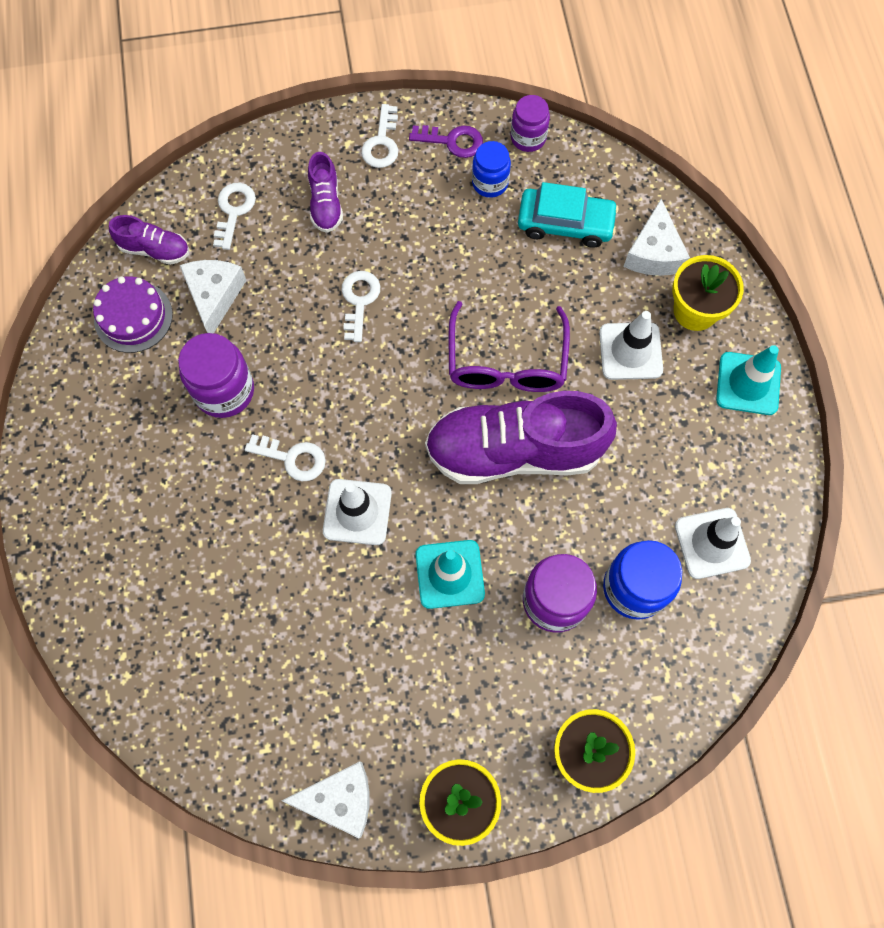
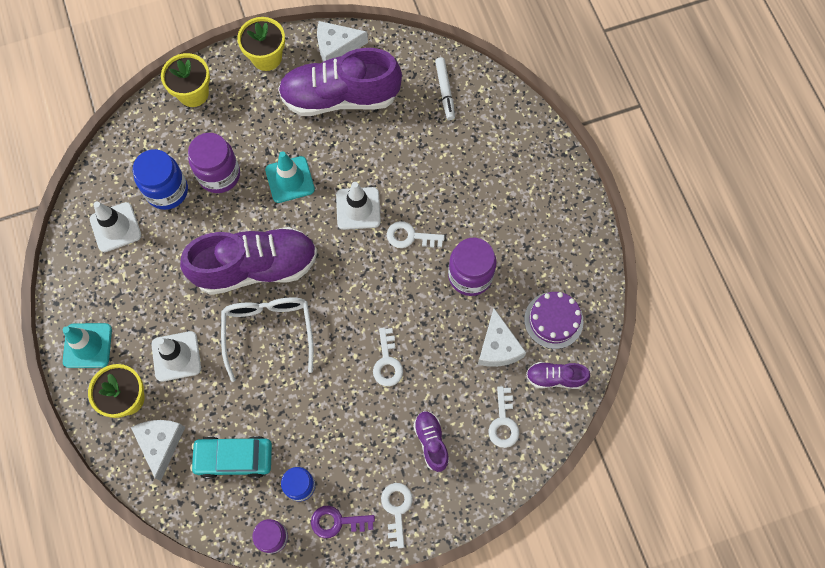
camera: 170 degrees right, 0 degrees up
purple glasses [449,301,570,392] -> white glasses [221,297,314,382]
none -> purple shoe [278,48,402,116]
none -> white marker [435,57,455,120]

